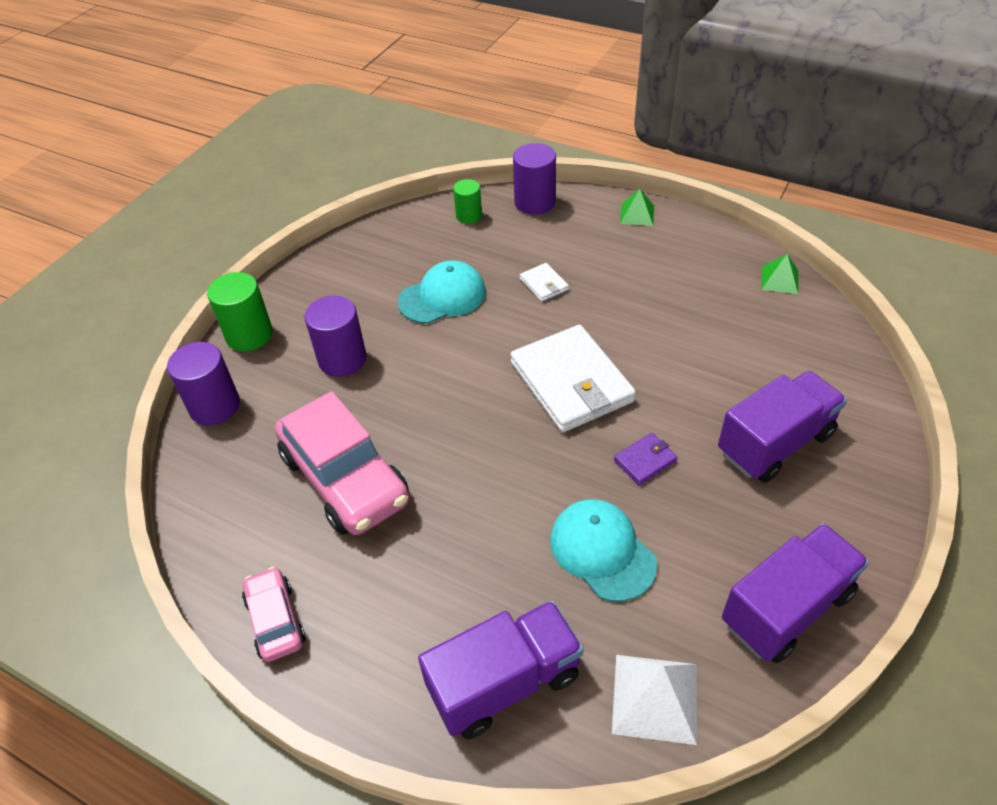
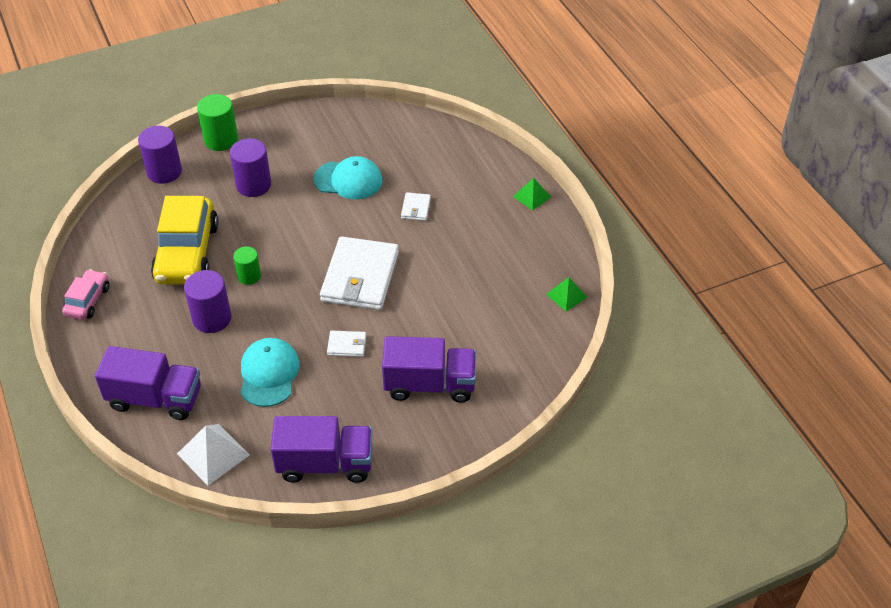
camera: 35 degrees right, 0 degrees up
pink car [275,391,409,535] -> yellow car [151,196,219,285]
green cylinder [453,179,482,224] -> green cylinder moved to [233,246,261,285]
purple cylinder [513,143,556,215] -> purple cylinder moved to [184,270,231,333]
purple wallet [614,433,678,485] -> white wallet [327,330,366,357]

